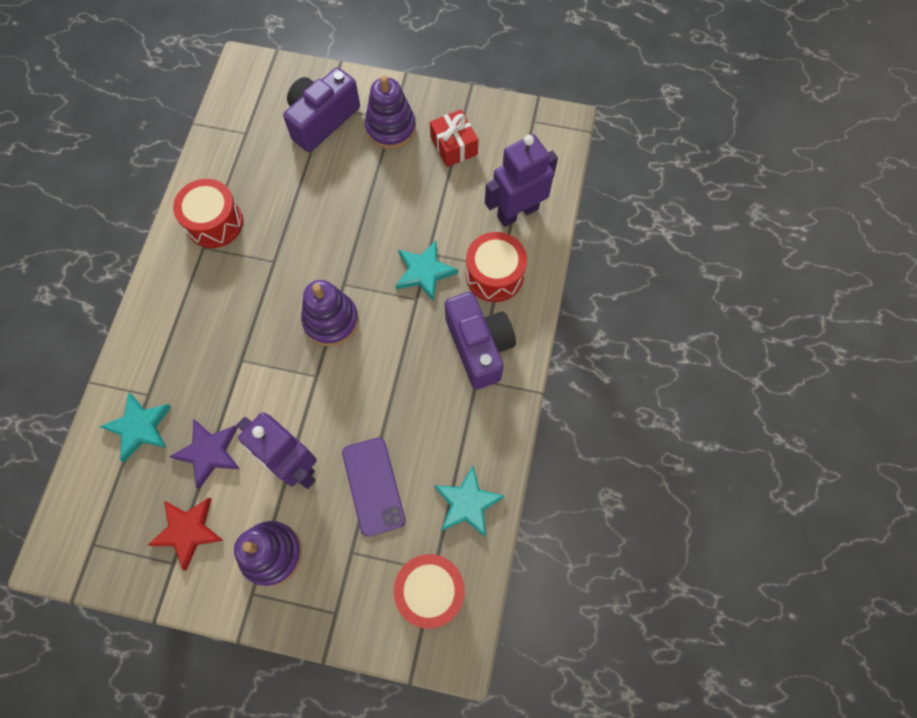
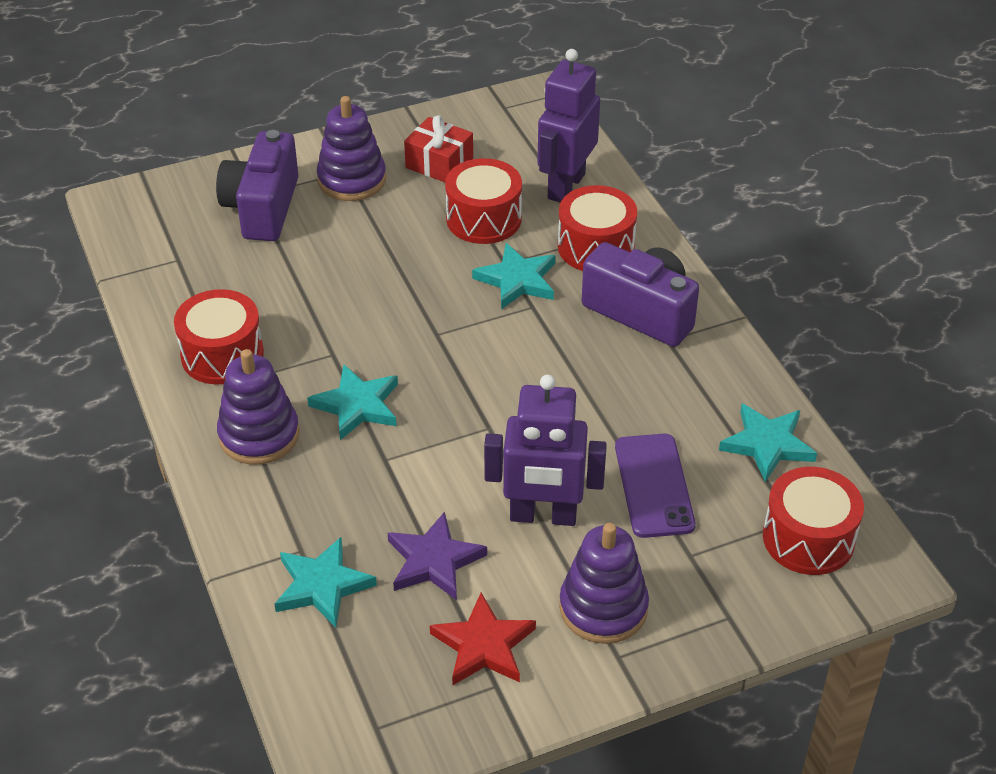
camera: 35 degrees left, 25 degrees down
purple stacking toy [301,280,359,346] -> purple stacking toy moved to [217,349,299,465]
purple phone [342,437,405,537] -> purple phone turned 45 degrees clockwise [615,434,696,538]
none -> turquoise star [307,365,398,440]
none -> red drum [445,158,522,244]

